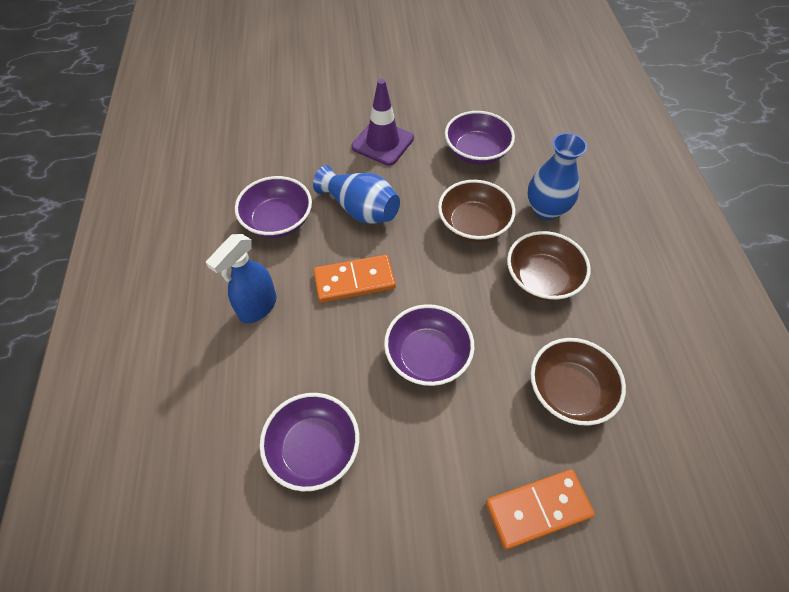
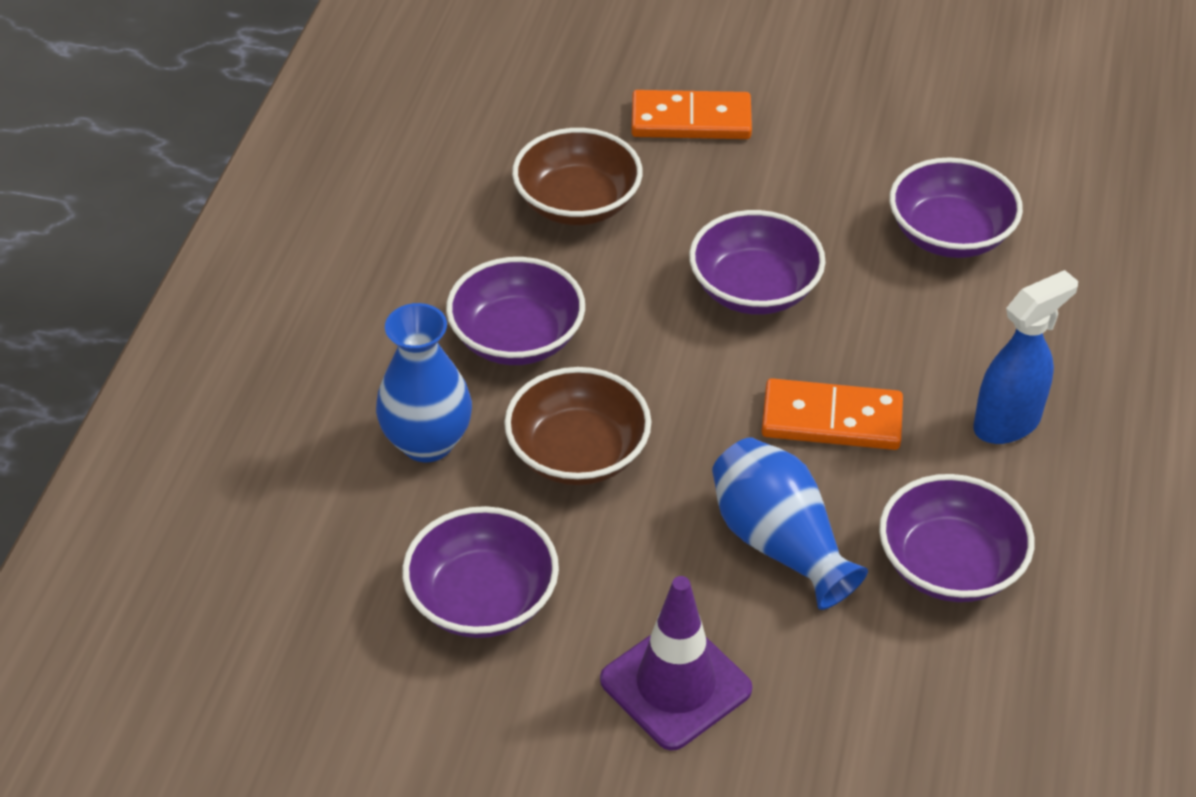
camera: 160 degrees left, 10 degrees down
brown bowl [507,231,591,301] -> purple bowl [446,257,585,365]

